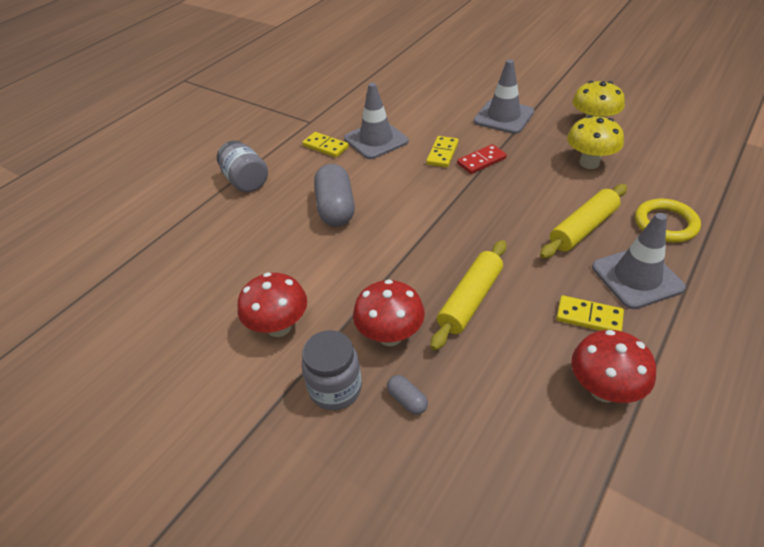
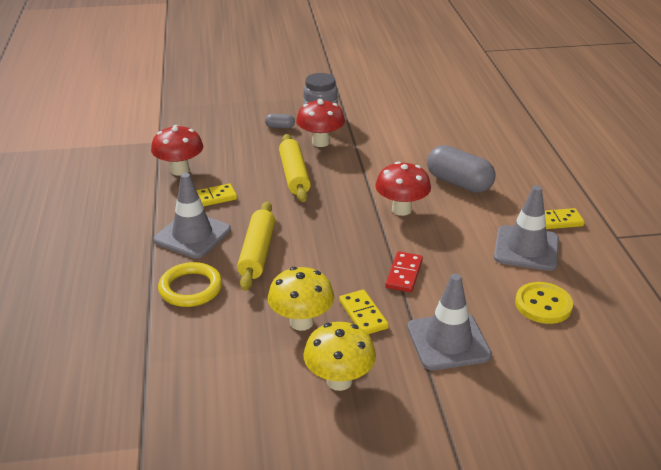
camera: 135 degrees right, 10 degrees down
grey jar [217,140,268,192] -> none
red mushroom [238,272,307,337] -> red mushroom moved to [375,161,431,216]
yellow domino [426,136,459,168] -> yellow domino moved to [339,290,389,334]
none -> yellow button [515,282,573,324]

